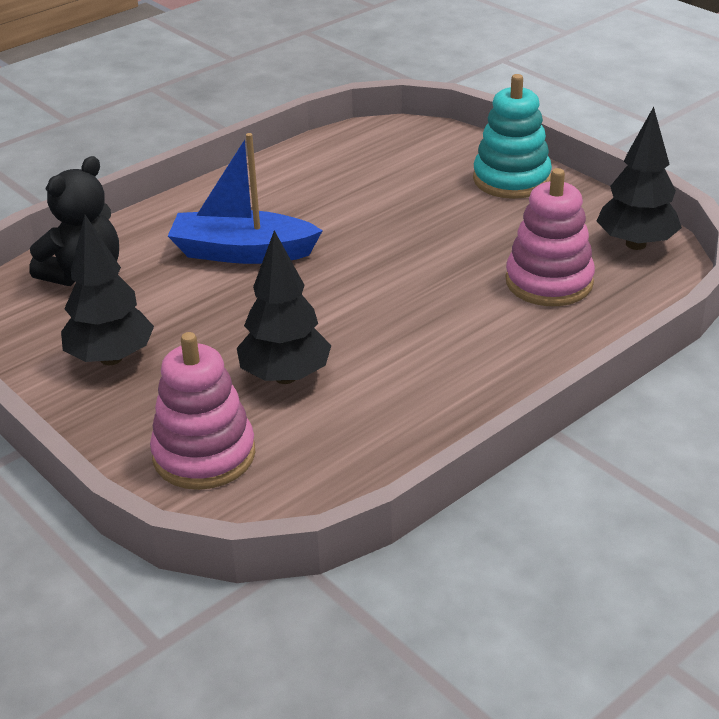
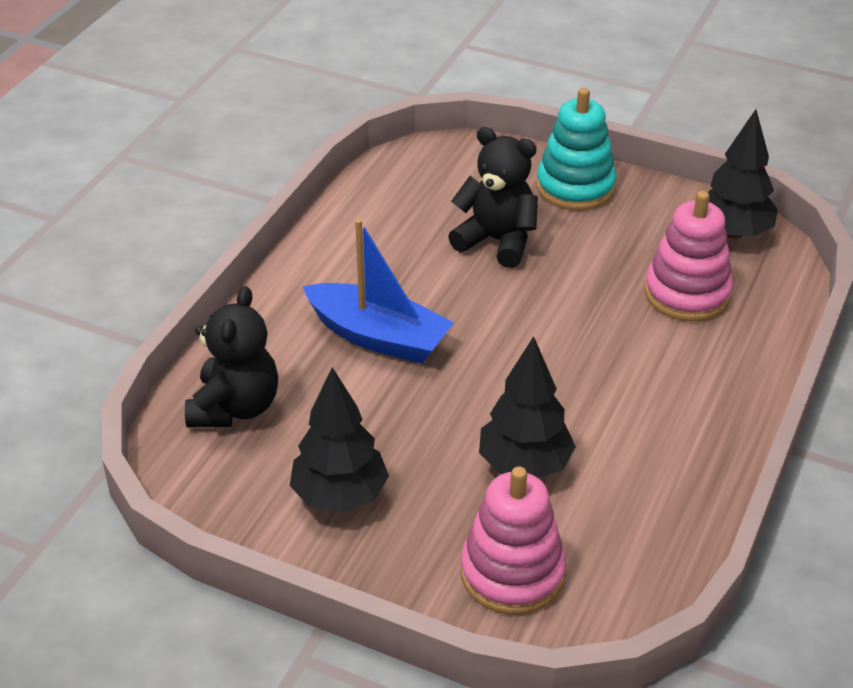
camera: 25 degrees left, 5 degrees up
blue boat [168,133,323,264] -> blue boat turned 135 degrees counterclockwise [303,219,454,364]
none -> black teddy bear [448,127,538,268]

